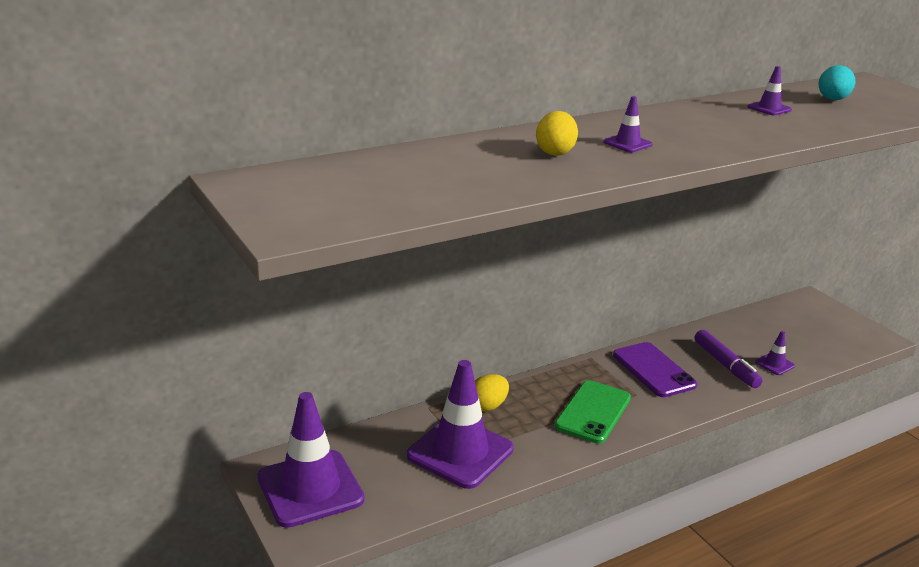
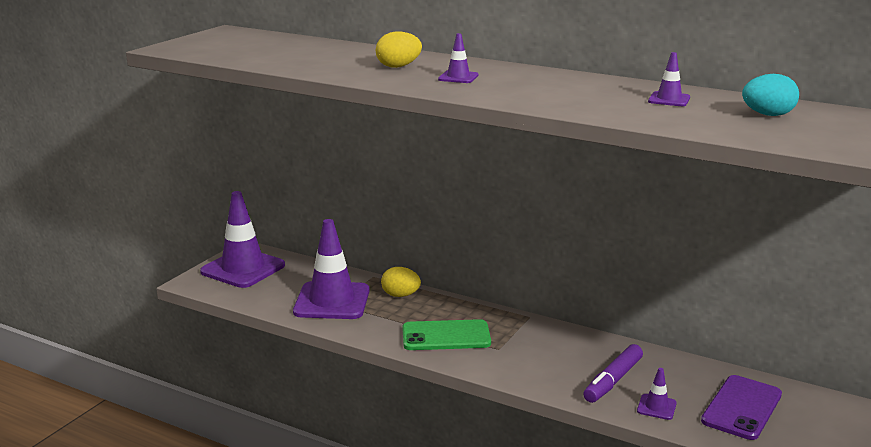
camera: 60 degrees right, 5 degrees down
purple phone [613,342,698,397] -> purple phone moved to [701,375,782,440]

